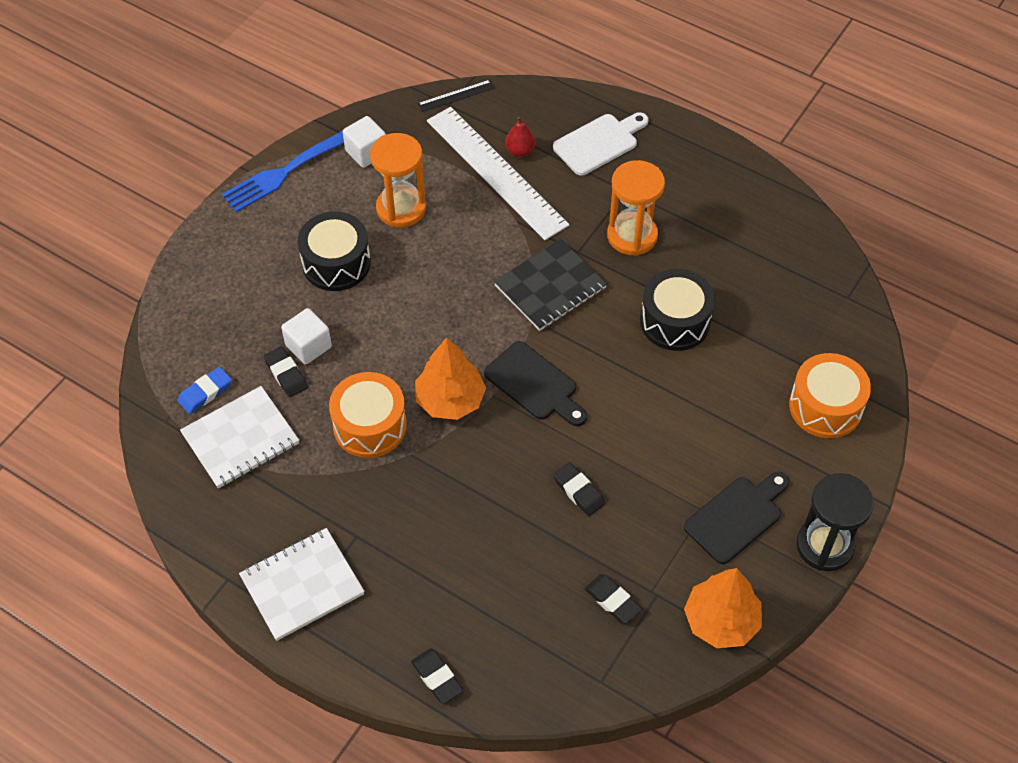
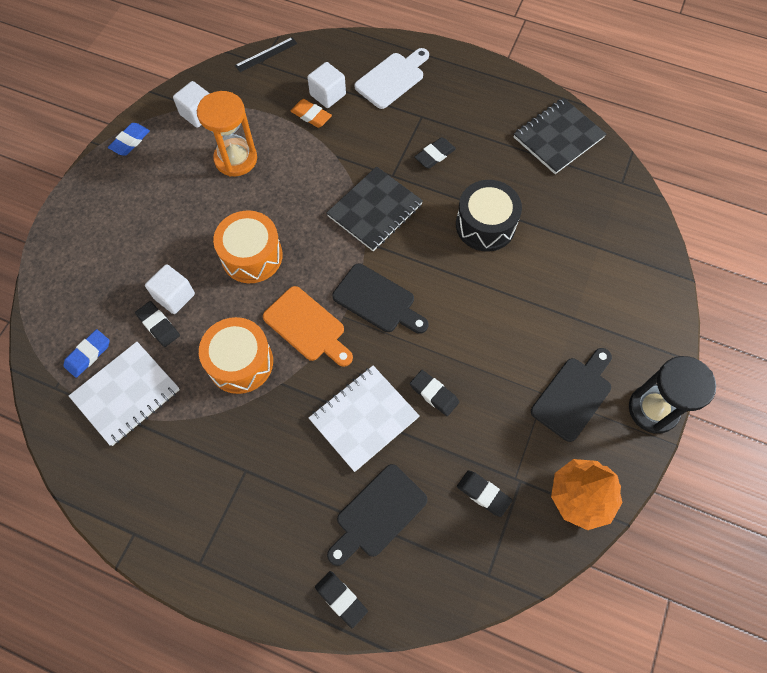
camera: 10 degrees left, 10 degrees up
blue fork [222,131,344,212] -> blue eraser [108,123,150,156]
white notebook [239,528,365,641] -> white notebook moved to [309,365,419,472]
black drum [298,212,371,291] -> none
orange tree [415,337,486,420] -> orange cutting board [263,286,353,367]
white ruler [427,107,569,240] -> orange eraser [290,99,332,128]
red pear [505,117,535,157] -> white cube [307,62,346,108]
orange hourglass [607,160,665,256] -> black eraser [414,137,456,169]
orange drum [789,353,871,438] -> orange drum moved to [213,210,283,283]
none -> black cutting board [327,464,428,566]
none -> black notebook [514,98,606,174]

